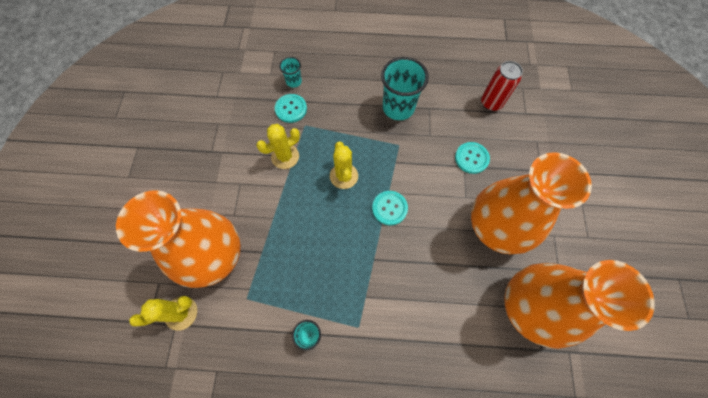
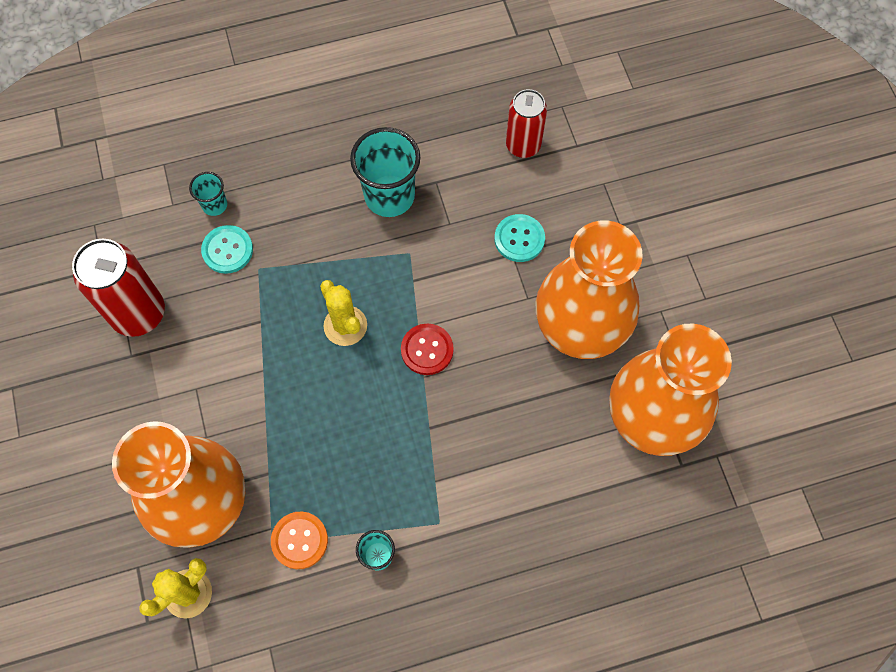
camera: 20 degrees left, 0 degrees up
yellow cactus [256,124,300,169] -> none
turquoise button [372,191,408,225] -> red button [401,324,454,375]
none -> red can [72,239,165,337]
none -> orange button [271,512,328,569]

